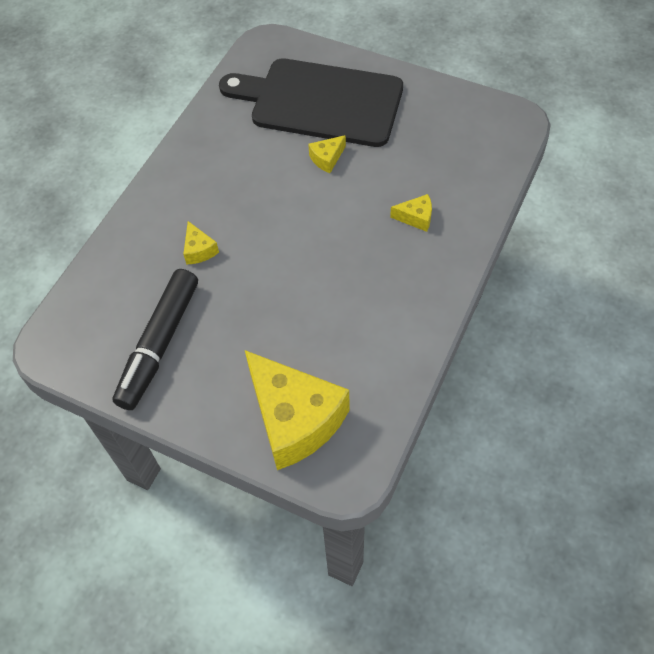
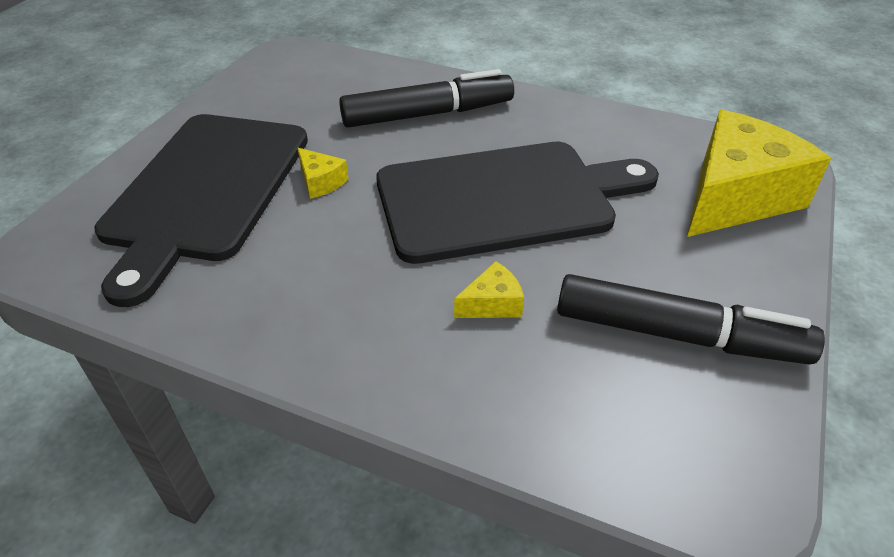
camera: 95 degrees left, 15 degrees down
yellow cheese [390,194,432,232] -> black marker [339,69,514,128]
none -> black cutting board [376,142,659,264]

